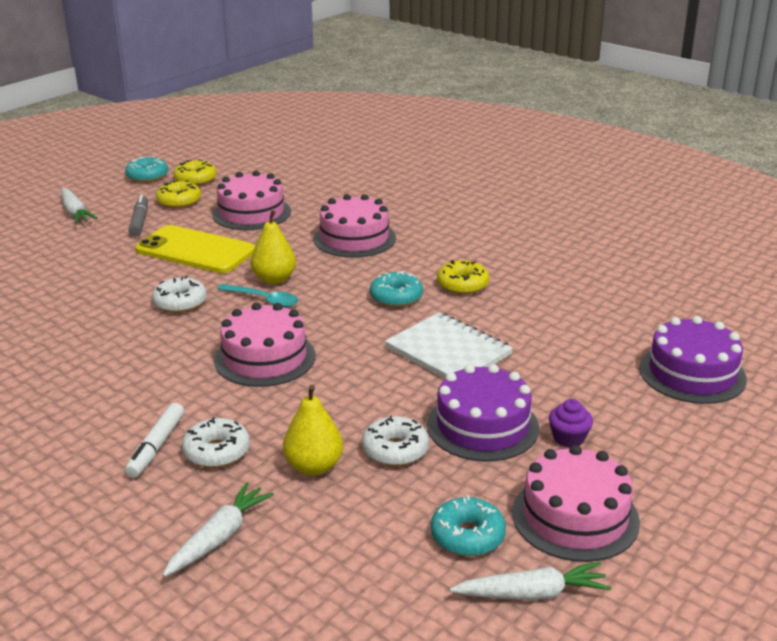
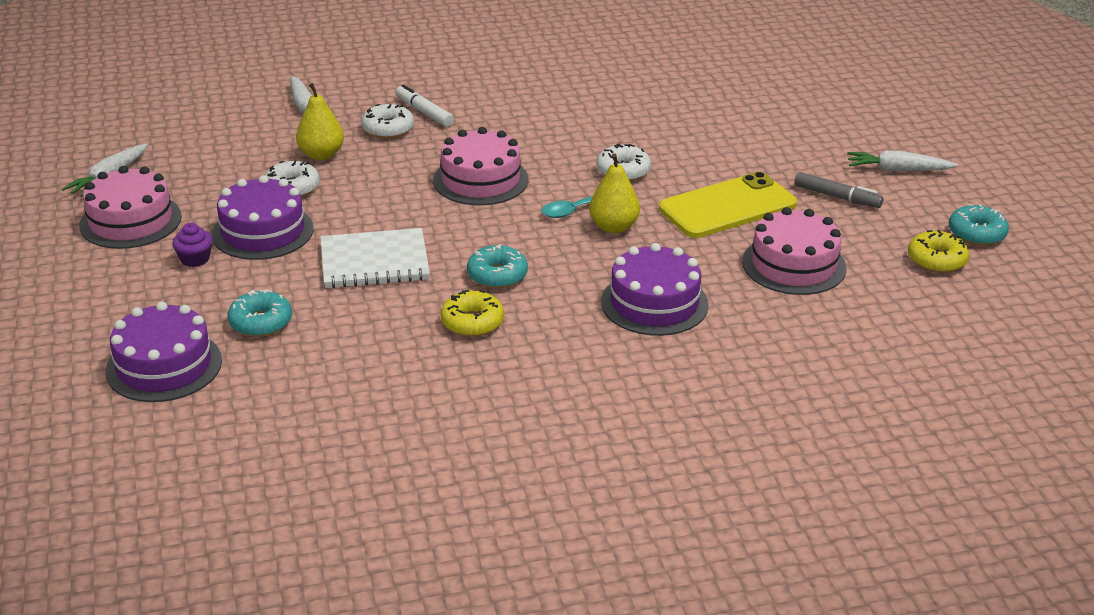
camera: 125 degrees right, 5 degrees up
yellow donut [156,180,201,208] -> none
pink cake [314,194,396,258] -> purple cake [601,243,709,336]
turquoise donut [431,495,506,556] -> turquoise donut moved to [227,289,292,337]

